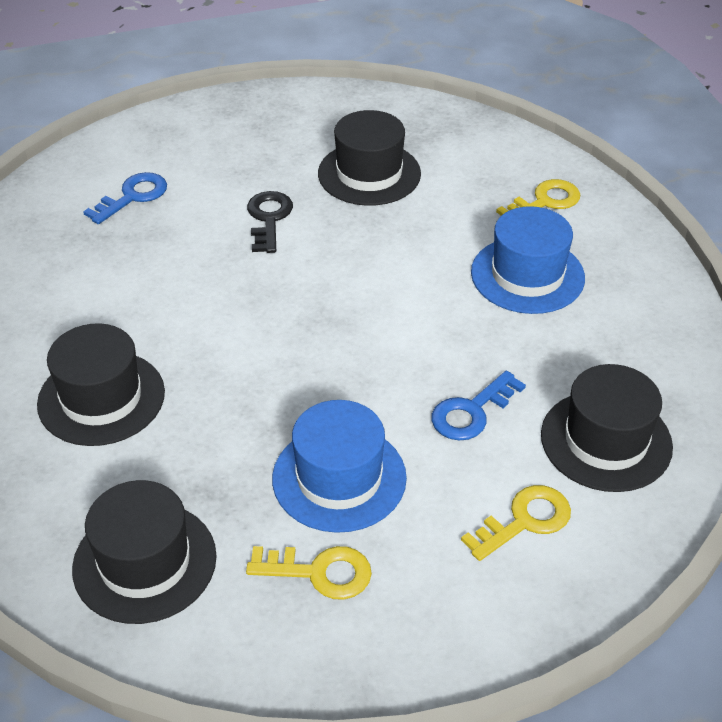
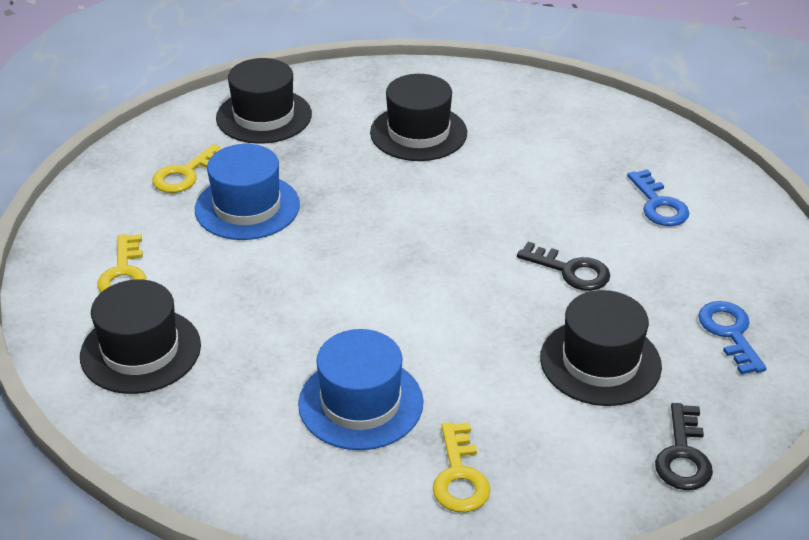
camera: 120 degrees right, 5 degrees down
blue key [432,371,526,441] -> blue key moved to [698,301,767,375]
none -> black key [655,403,713,490]

